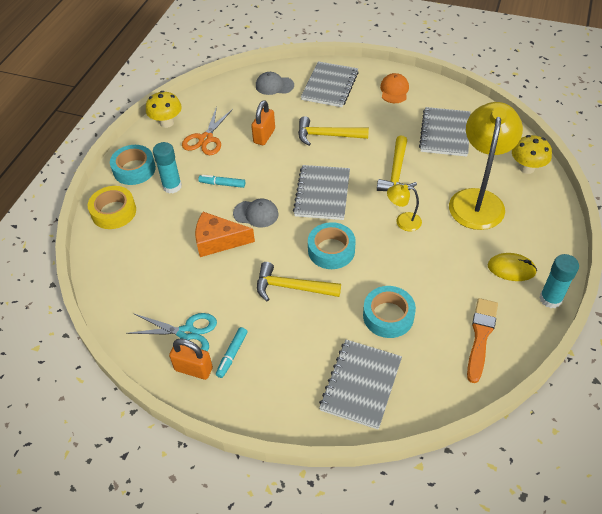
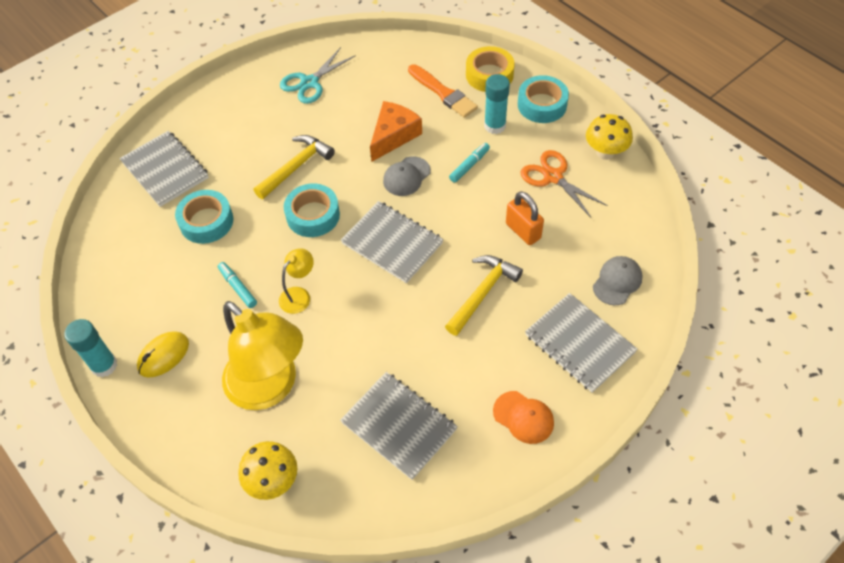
camera: 120 degrees right, 5 degrees up
orange padlock [169,338,213,380] -> none
turquoise marker [216,327,248,378] -> turquoise marker moved to [218,262,257,308]
yellow hammer [377,135,417,191] -> none
orange brush [467,298,498,383] -> orange brush moved to [408,64,478,118]

